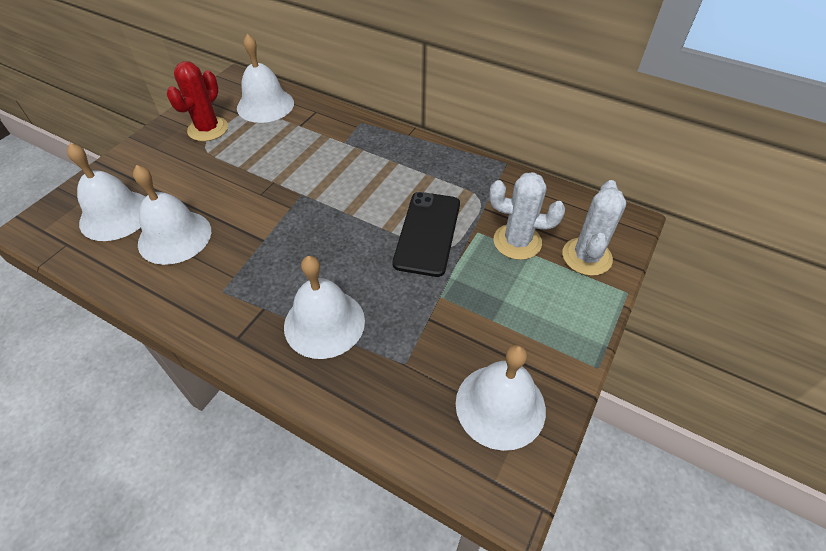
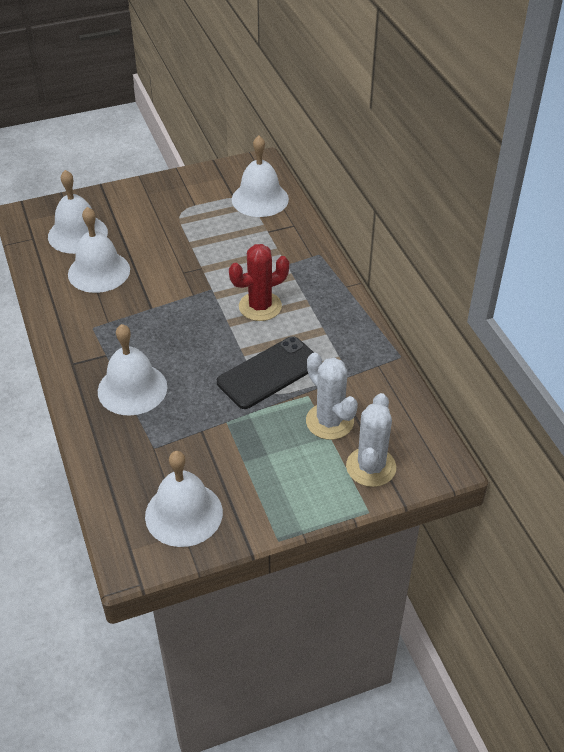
camera: 40 degrees right, 5 degrees down
red cactus [167,61,228,141] -> red cactus moved to [229,244,289,321]
white cactus [562,180,626,276] -> white cactus turned 45 degrees counterclockwise [346,393,396,487]

